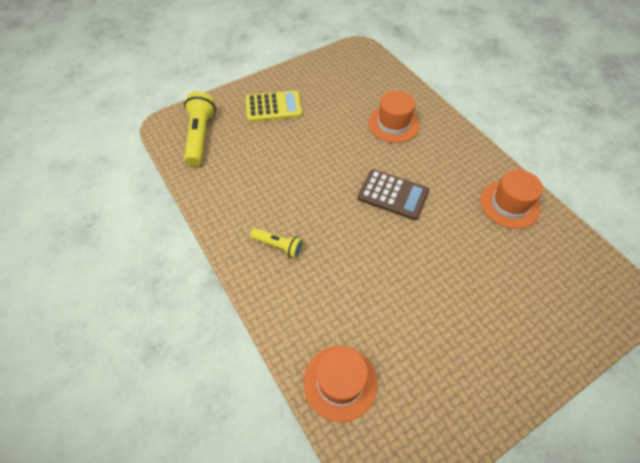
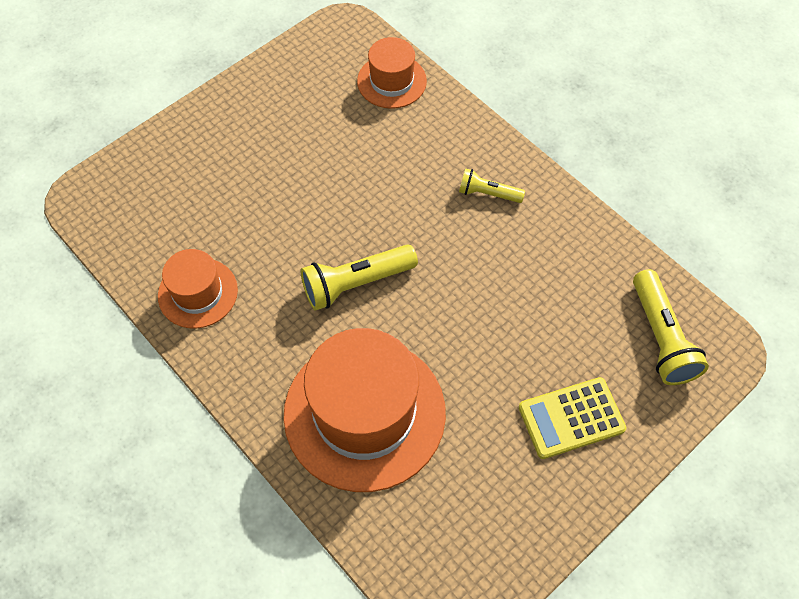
camera: 170 degrees right, 5 degrees up
brown calculator [358,169,429,220] -> yellow flashlight [301,244,418,311]
orange hat [368,91,420,143] -> orange hat [284,328,446,492], size x1.90

